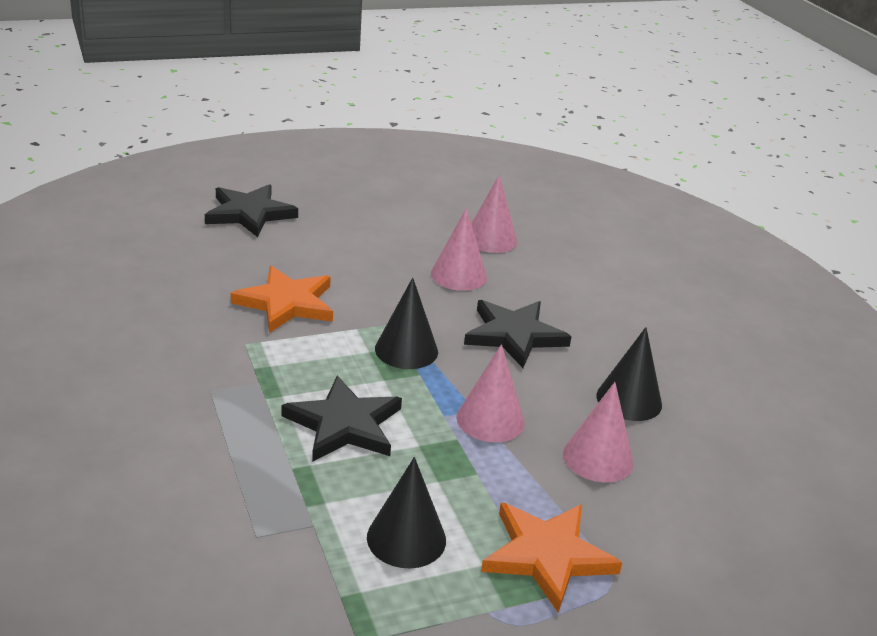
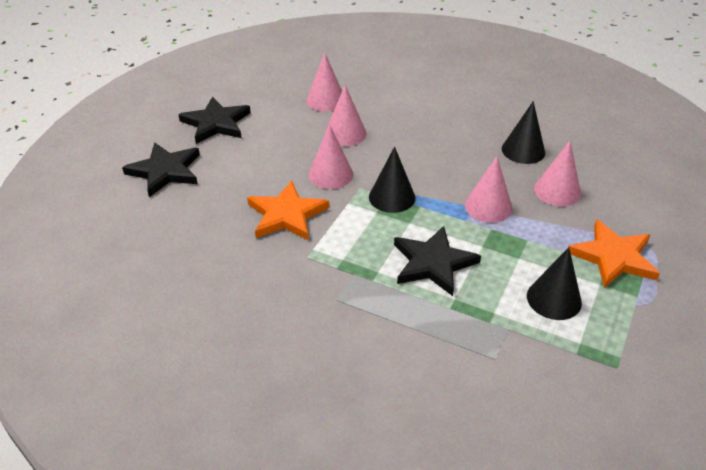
camera: 40 degrees left, 10 degrees up
black star [464,300,572,368] -> black star moved to [178,97,251,144]
none -> pink cone [308,124,353,189]

